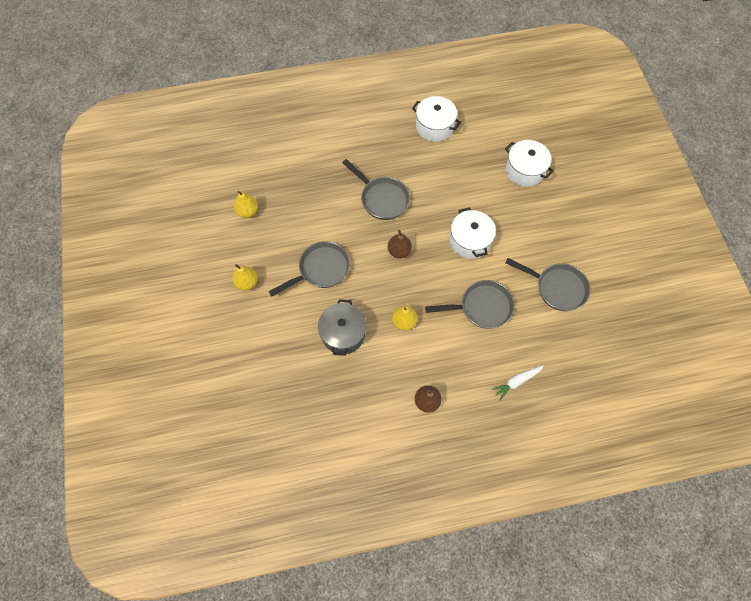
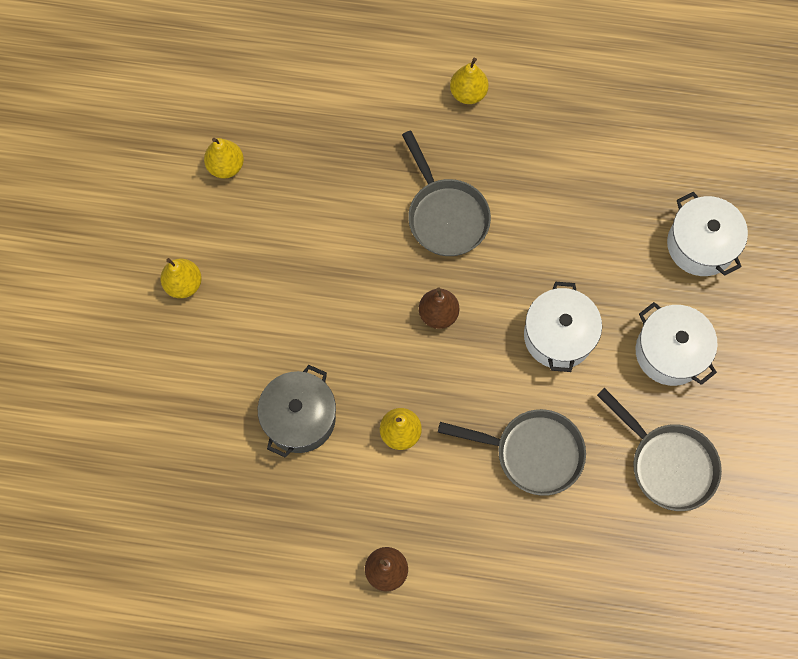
camera: 20 degrees right, 5 degrees up
grey pan [269,241,350,296] -> none
white pot [412,96,461,142] -> white pot moved to [636,302,718,386]
white carrot [492,365,544,401] -> none
none -> yellow pear [450,58,489,104]

